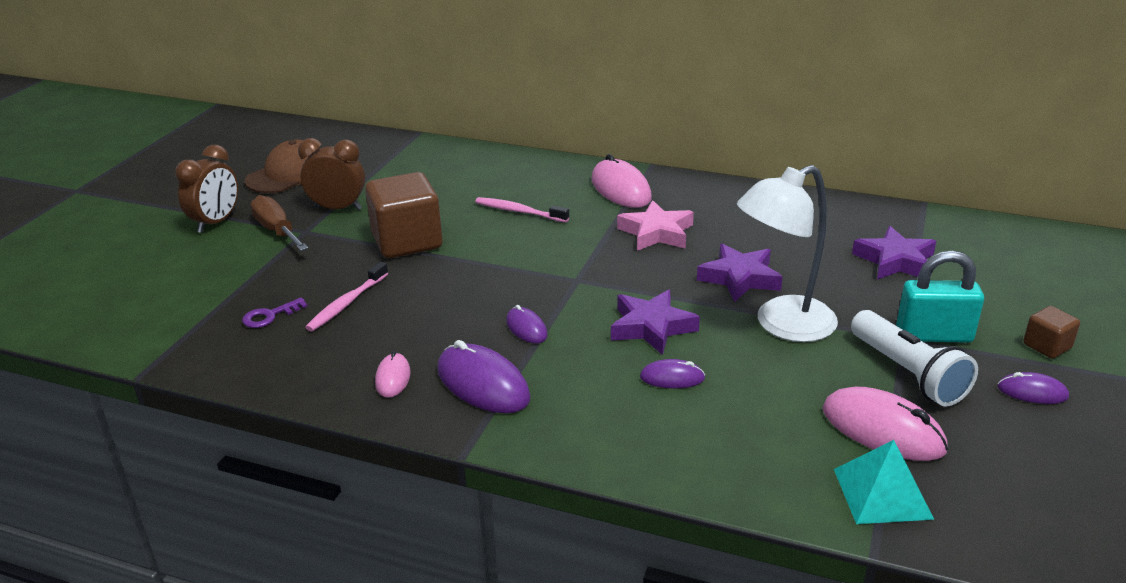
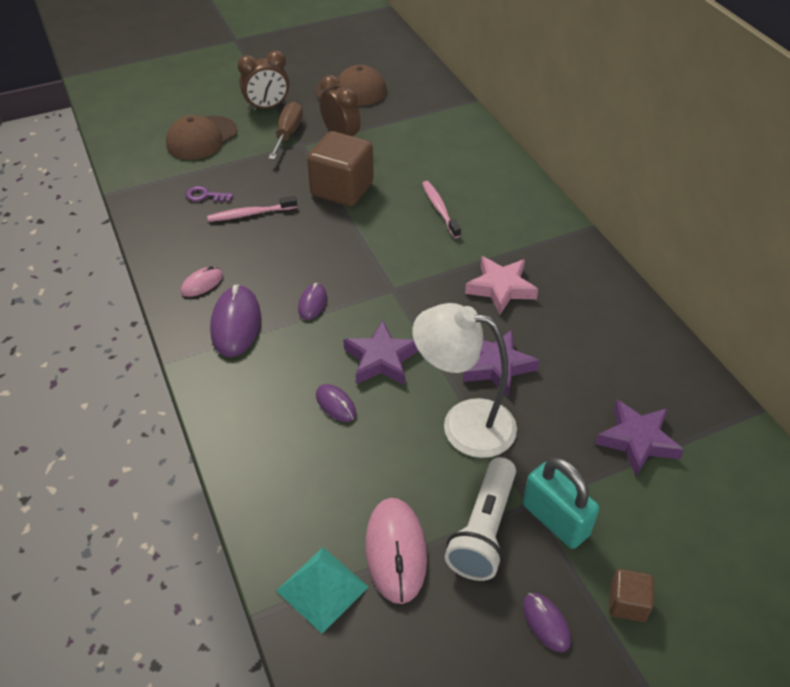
camera: 45 degrees right, 15 degrees up
pink mouse [591,154,652,208] -> none
none -> brown cap [166,115,238,160]

